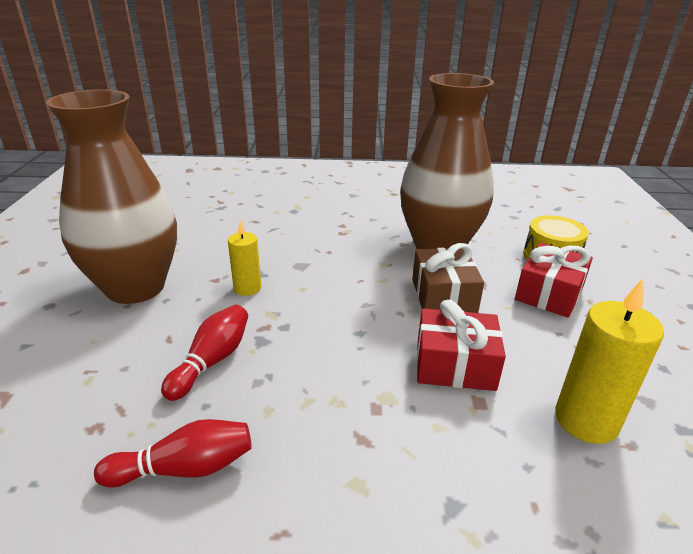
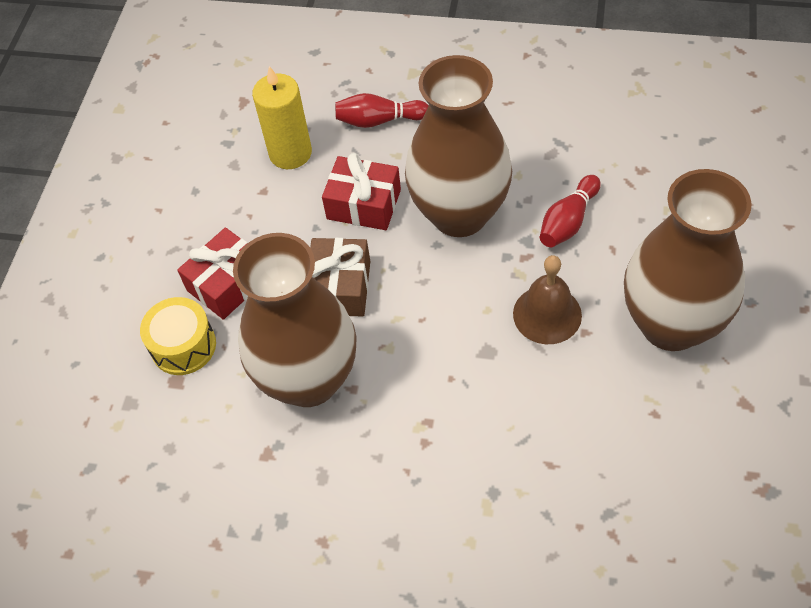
camera: 165 degrees left, 25 degrees up
red bowling pin [94,419,252,488] -> red bowling pin moved to [335,93,429,128]
yellow candle [228,220,261,296] -> brown bell [513,255,582,344]
none -> brown vase [405,55,512,237]

